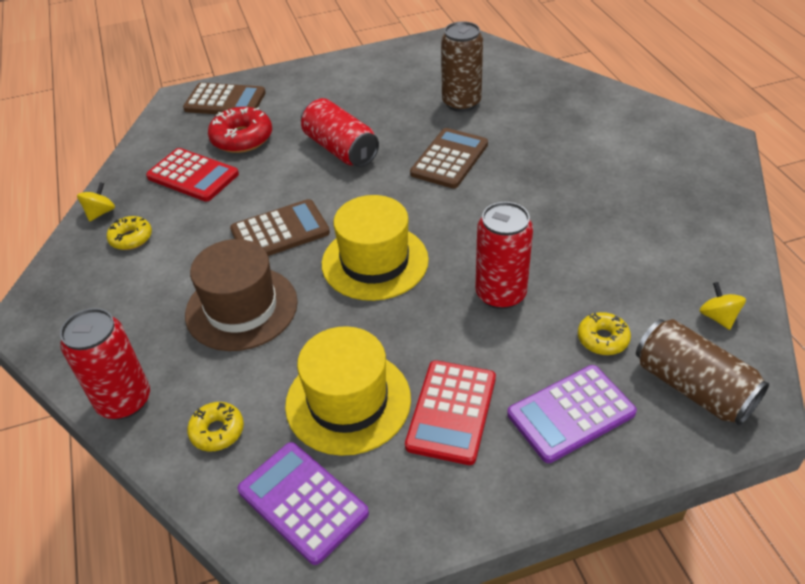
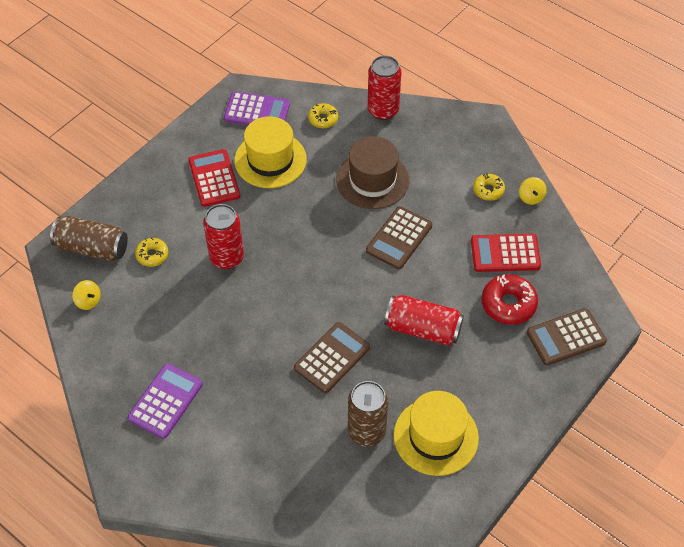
camera: 145 degrees right, 10 degrees up
yellow hat [322,195,429,301] -> yellow hat moved to [394,391,479,476]
brown calculator [410,128,488,189] -> brown calculator turned 135 degrees counterclockwise [294,322,370,393]
purple calculator [507,365,637,463] -> purple calculator moved to [128,363,203,439]

